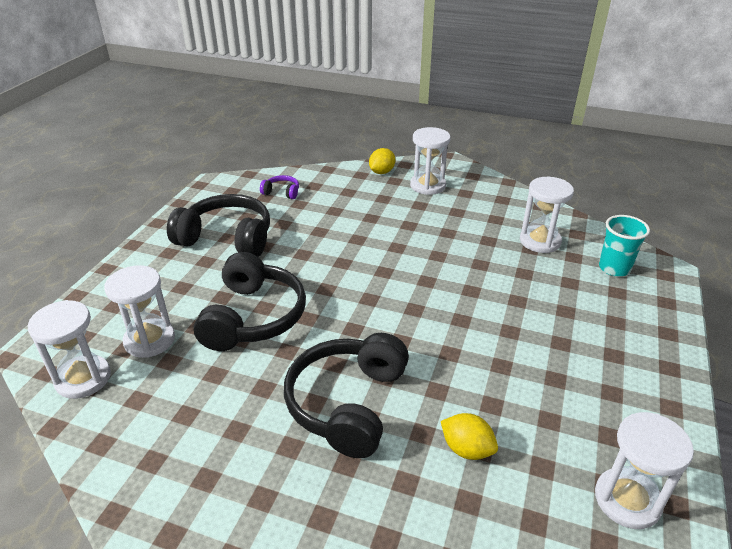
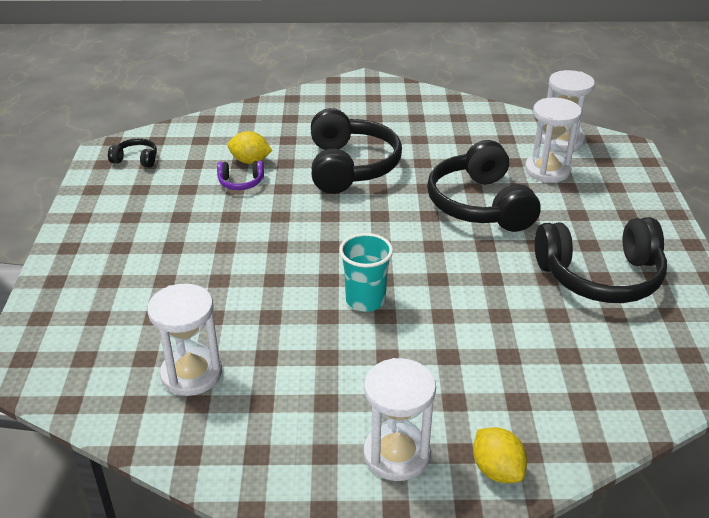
camera: 160 degrees right, 0 degrees up
purple headphones [260,175,299,199] -> purple headphones moved to [217,161,264,190]
yellow lemon [369,148,395,174] -> yellow lemon turned 45 degrees counterclockwise [473,427,527,483]
white hourglass [595,412,694,529] -> black headphones [108,138,157,168]
turquoise cup [599,215,650,277] -> turquoise cup moved to [339,233,393,312]

